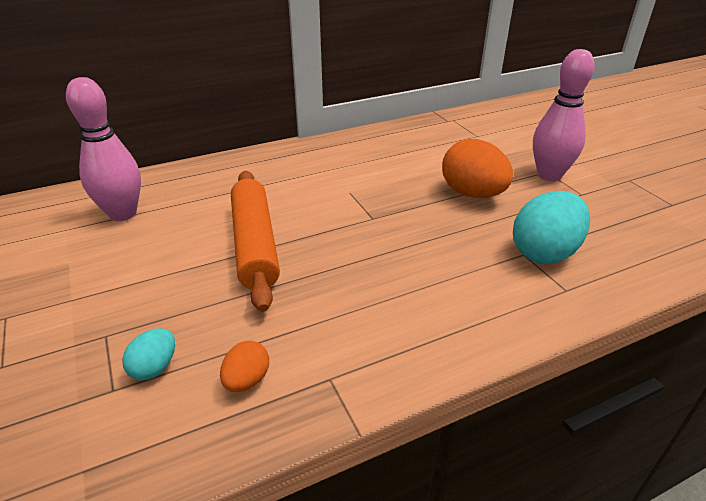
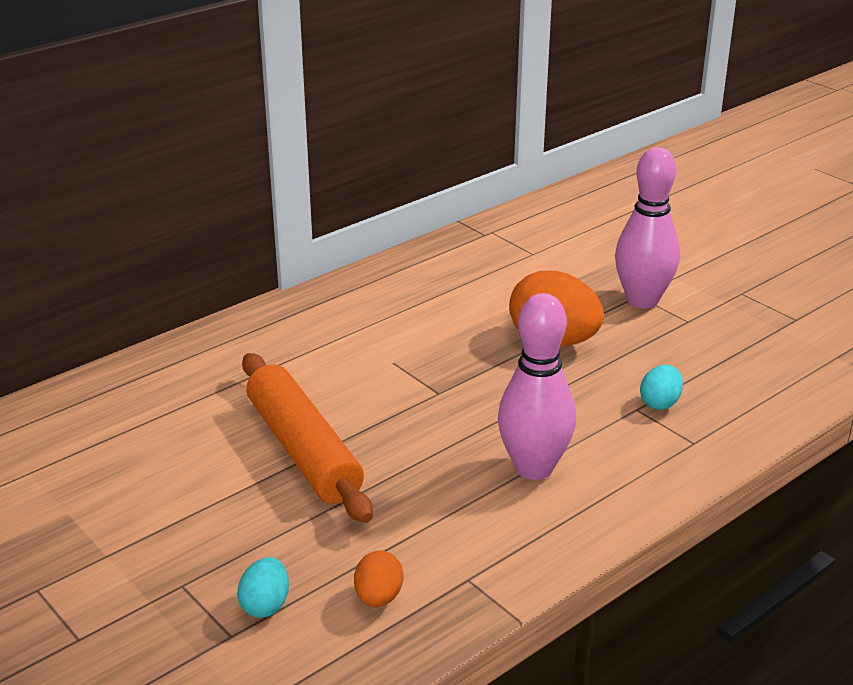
camera: 15 degrees left, 5 degrees down
pink bowling pin [66,77,141,221] -> pink bowling pin moved to [498,293,576,480]
turquoise egg [513,191,590,264] -> turquoise egg [640,365,683,410], size x0.51

